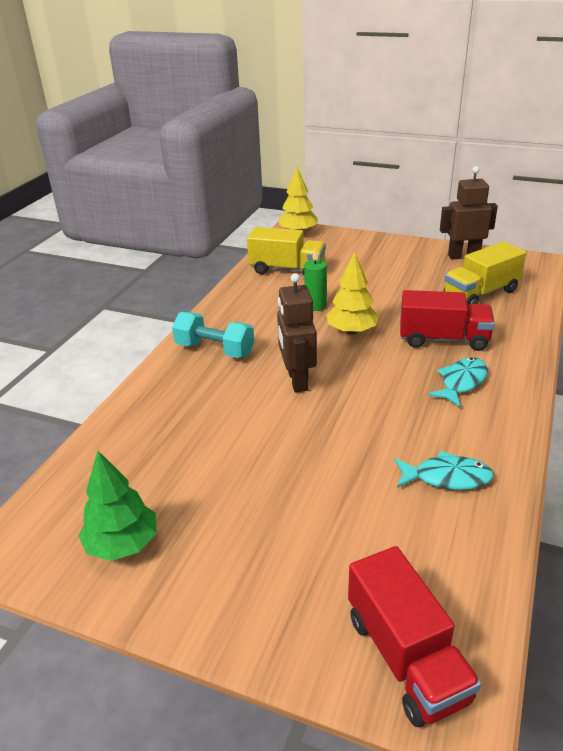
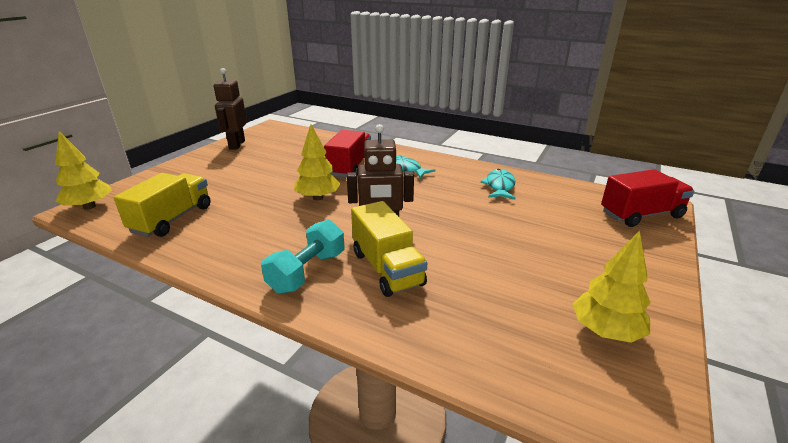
camera: 85 degrees left, 5 degrees down
green tree [78,451,157,561] -> yellow tree [572,231,651,343]
green candle [304,248,327,311] -> none
yellow truck [443,241,526,305] -> yellow truck moved to [351,201,427,297]

